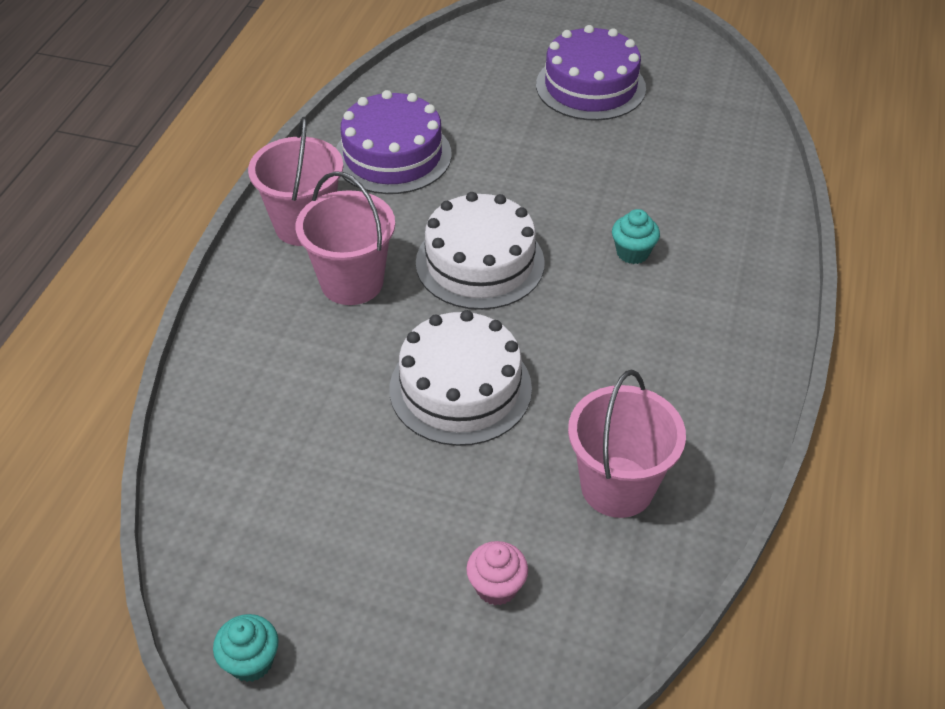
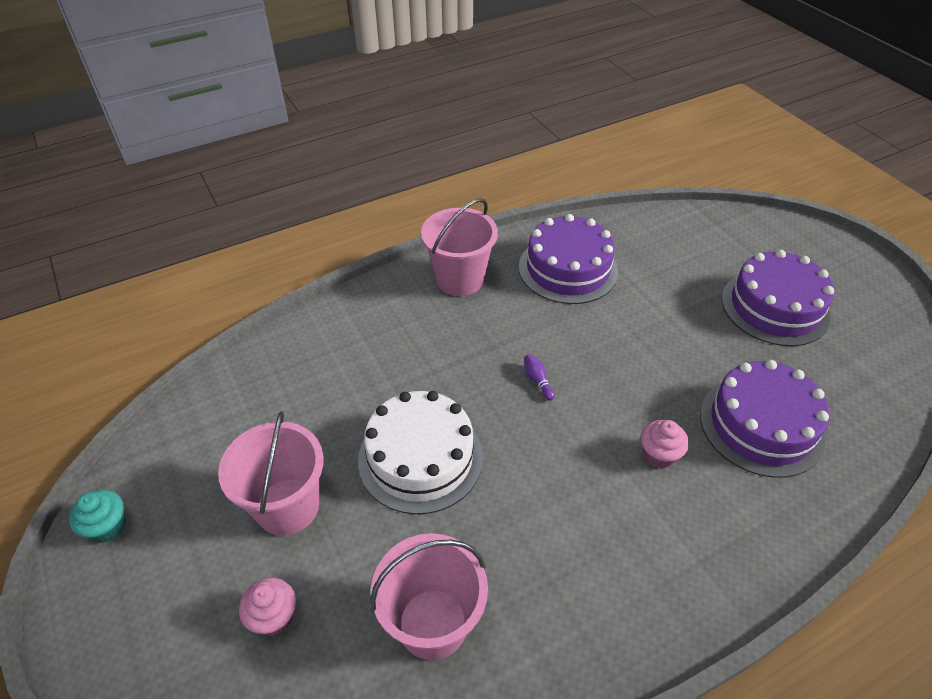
camera: 45 degrees right, 0 degrees up
pink bucket [296,171,395,305] -> pink bucket moved to [218,411,324,536]
white cake [416,192,545,310] -> purple bowling pin [524,354,555,401]
turquoise cupcake [612,209,660,264] -> pink cupcake [641,420,689,469]
none -> purple cake [700,360,830,478]

